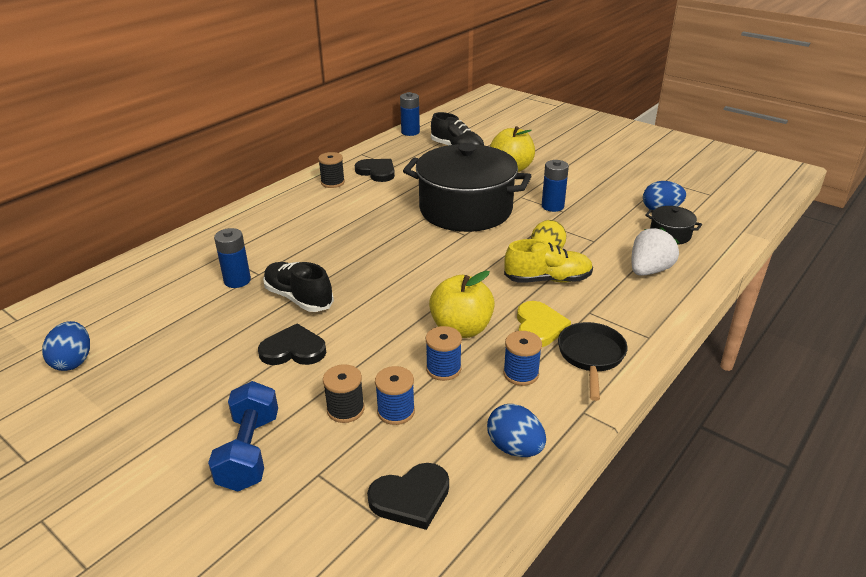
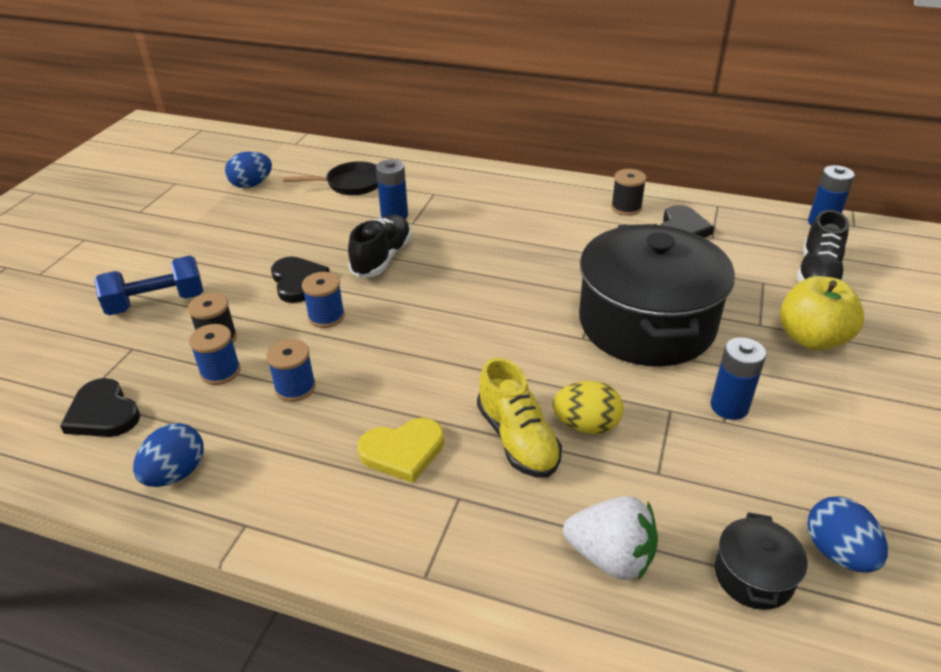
camera: 70 degrees right, 5 degrees up
yellow apple [429,271,495,338] -> none
blue spool [503,331,542,386] -> blue spool moved to [302,272,345,328]
black pan [558,322,628,401] -> black pan moved to [283,161,378,195]

